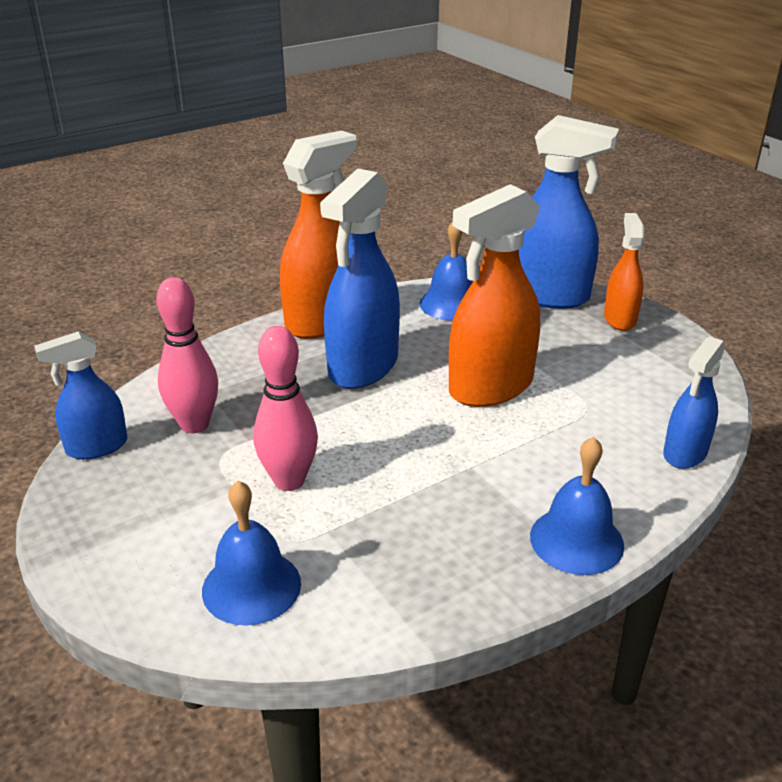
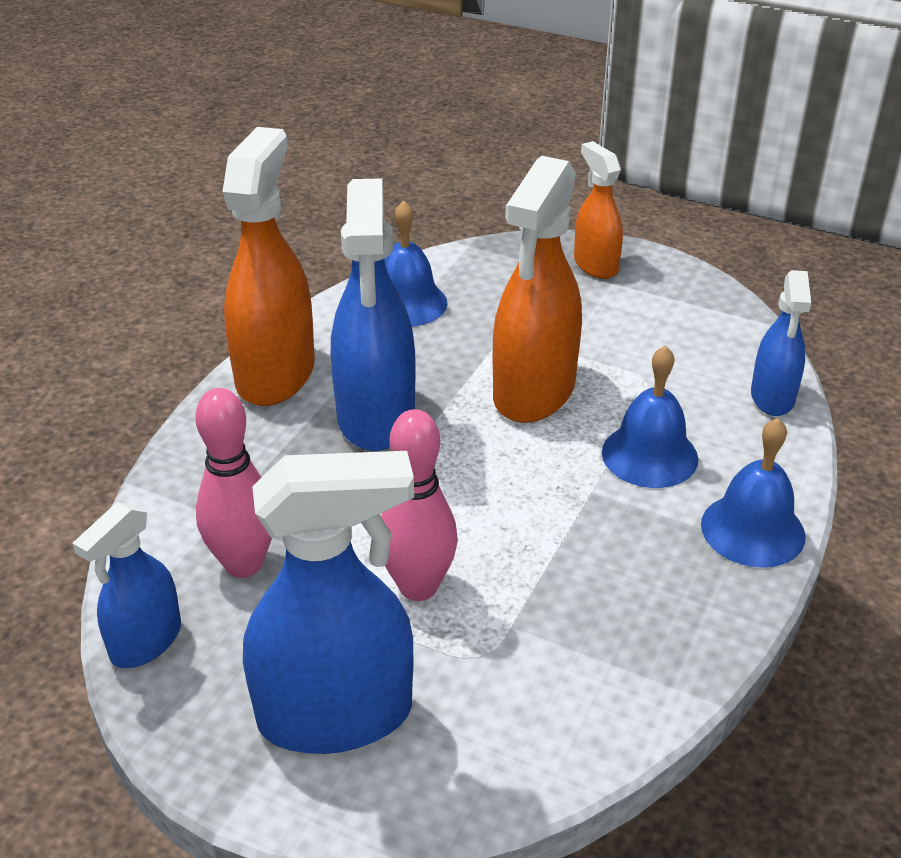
camera: 30 degrees left, 5 degrees up
blue bell [202,480,301,625] -> blue bell moved to [602,346,698,488]
blue spray bottle [519,115,619,309] -> blue spray bottle moved to [243,451,414,754]

